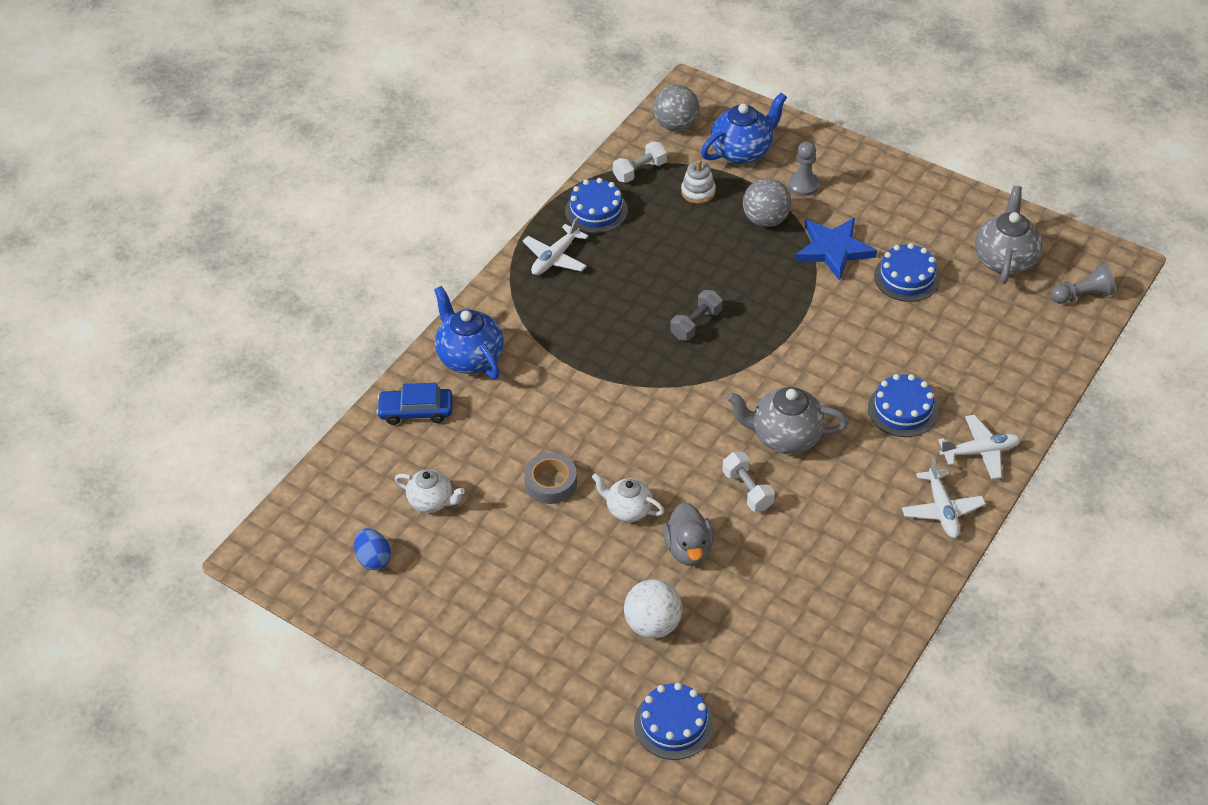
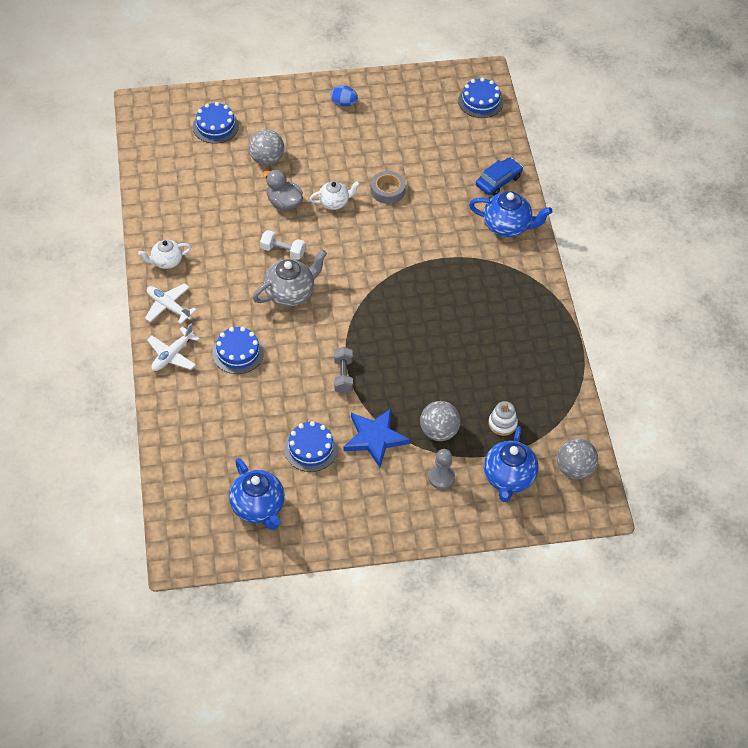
camera: 135 degrees right, 5 degrees up
blue egg [354,528,391,570] -> blue egg moved to [331,85,358,107]
white teapot [395,469,465,513] -> white teapot moved to [138,240,191,269]
white plane [523,217,588,275] -> none
blue cake [565,178,628,233] -> blue cake moved to [458,77,503,118]
white dumbbell [613,141,667,183] -> none
white ball [624,579,682,638] -> grey ball [249,129,284,165]
grey dumbbell [671,290,723,341] -> grey dumbbell moved to [334,347,353,394]
grey teapot [975,186,1043,284] -> blue teapot [229,458,285,530]
grey pawn [1051,263,1115,304] -> none

